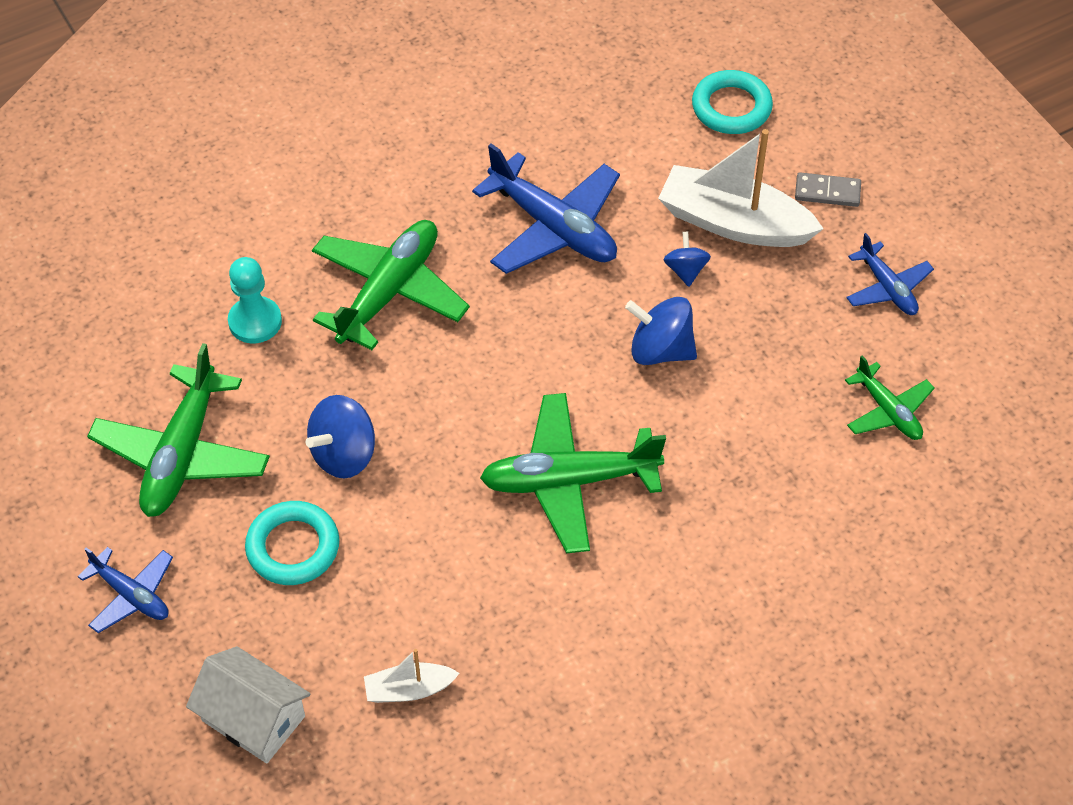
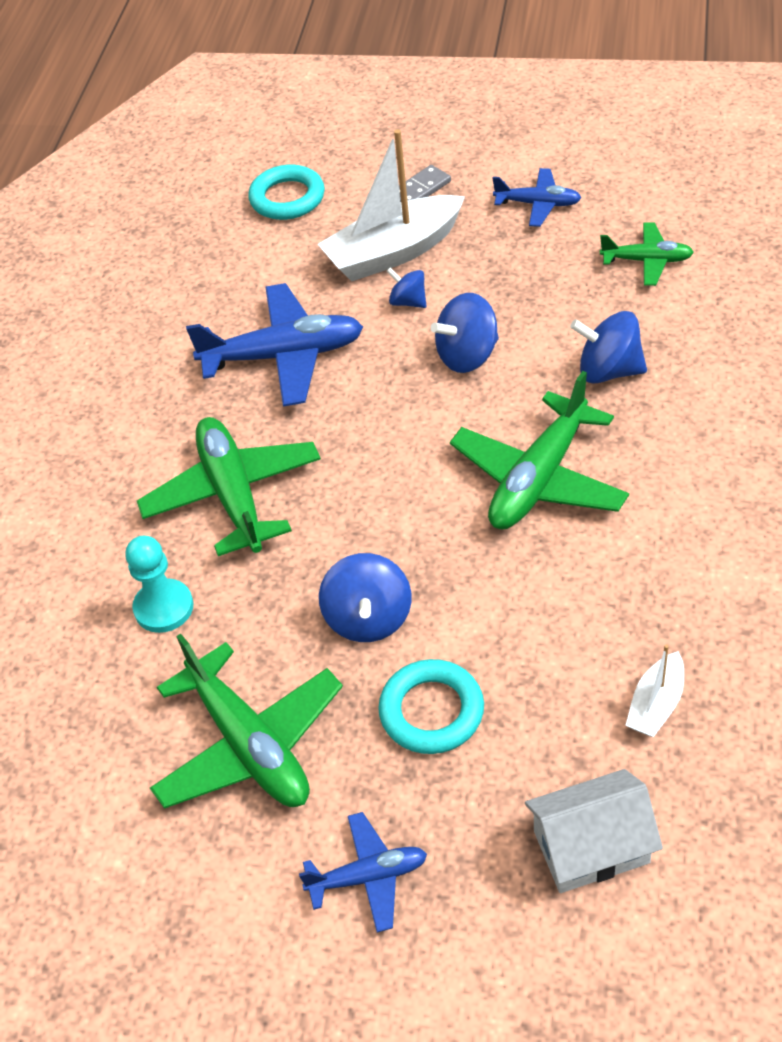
camera: 45 degrees left, 5 degrees down
none -> blue spinning top [570,311,647,384]

